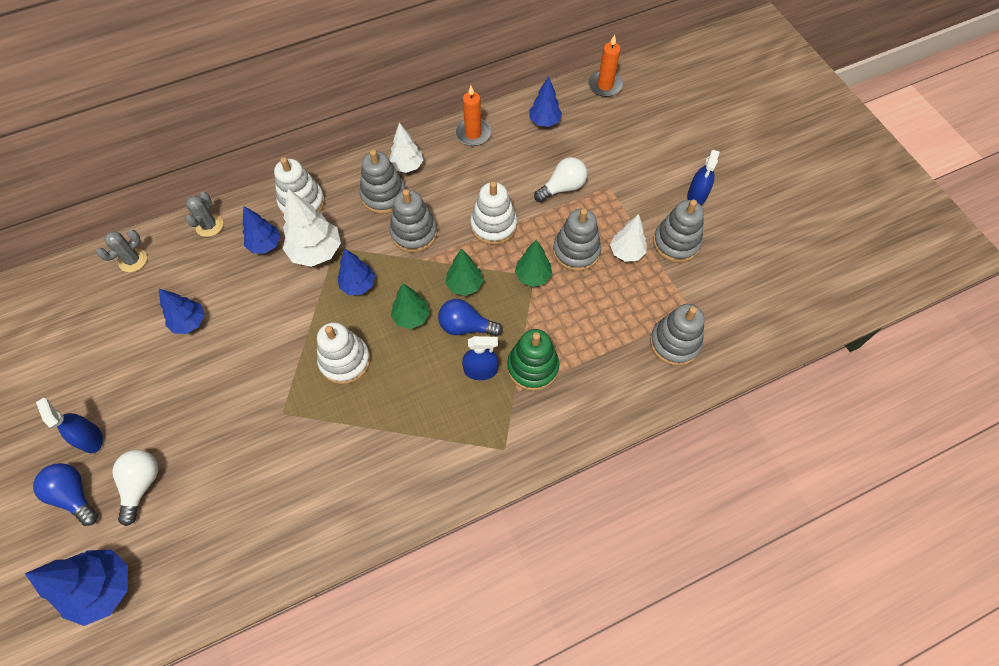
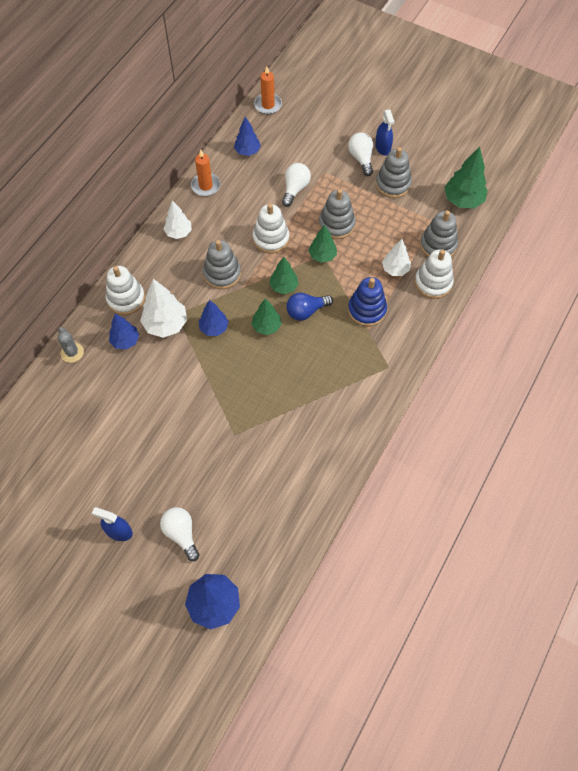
camera: 35 degrees left, 0 degrees up
blue light bulb [33,463,98,526] -> none
grey cactus [96,230,147,272] -> none
blue tree [159,289,205,334] -> none
white stacking toy [317,322,370,384] -> white stacking toy moved to [415,249,454,299]
grey stacking toy [359,150,405,214] -> none
blue spray bottle [462,336,499,380] -> none
green stacking toy [507,329,559,391] -> blue stacking toy [348,277,387,326]
white tree [610,214,646,262] -> white tree moved to [382,239,411,276]
none -> white light bulb [348,132,373,176]
none -> green tree [444,147,487,208]

